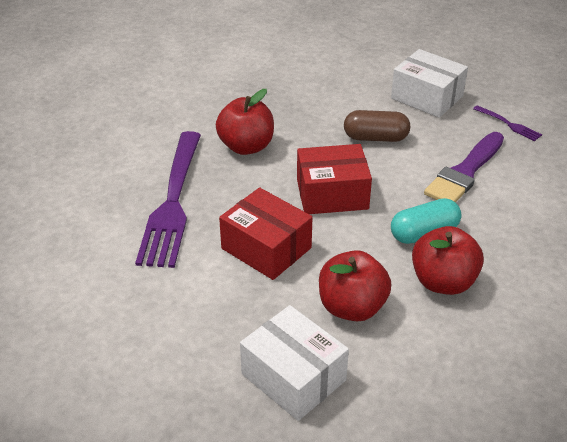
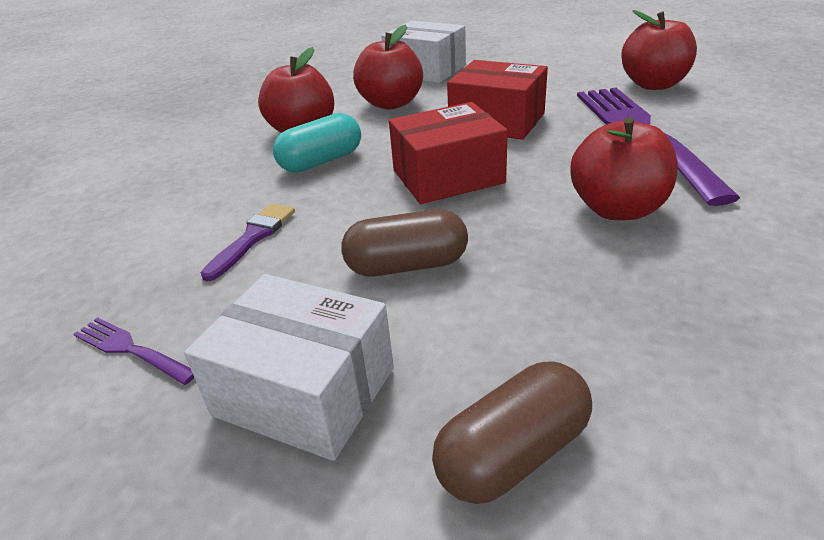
camera: 170 degrees right, 5 degrees down
purple brush [424,132,504,203] -> purple brush [201,203,295,281], size x0.60
none -> brown capsule [432,361,592,504]
none -> red apple [621,10,697,90]

